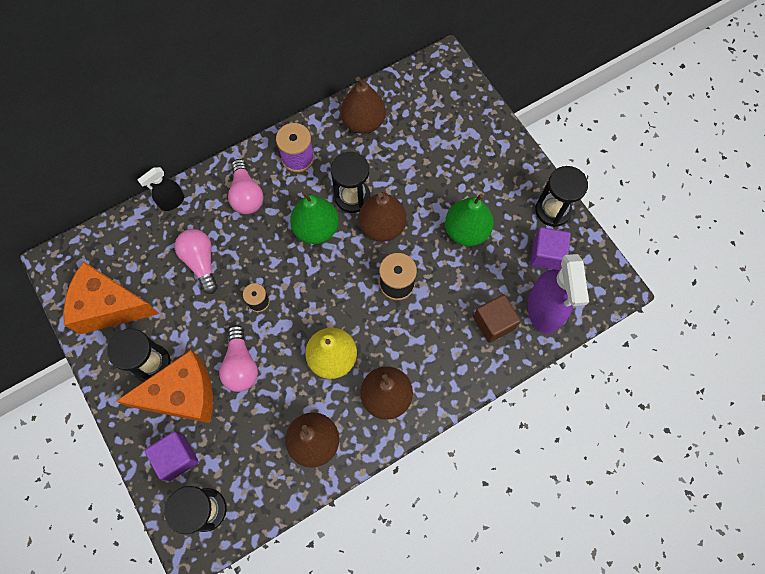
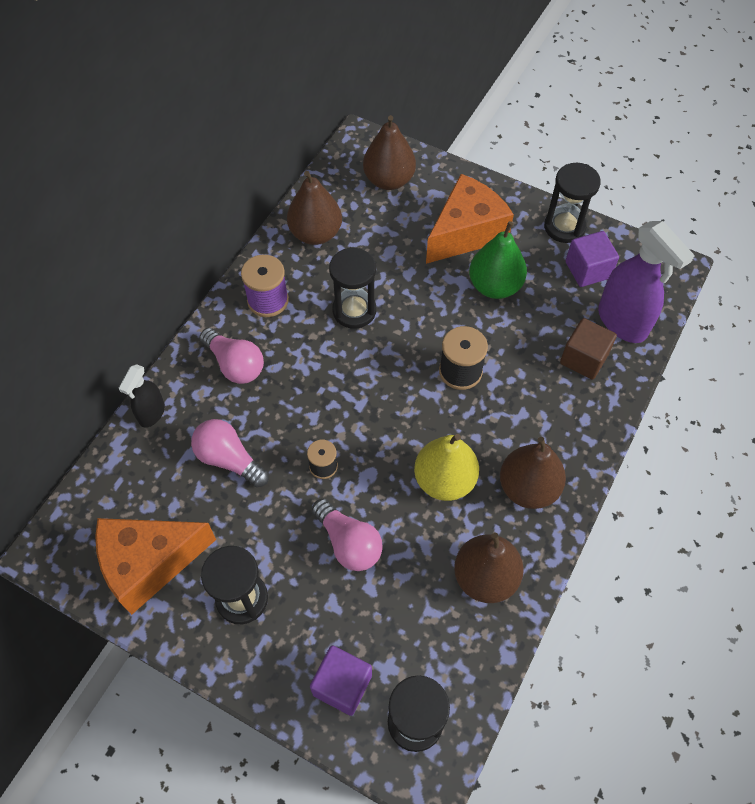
camera: 30 degrees left, 10 degrees down
orange cheese [116,350,213,423] -> orange cheese moved to [426,174,514,264]
green pear [290,191,339,244] -> none
brown pear [359,192,407,242] -> brown pear moved to [363,115,416,190]

